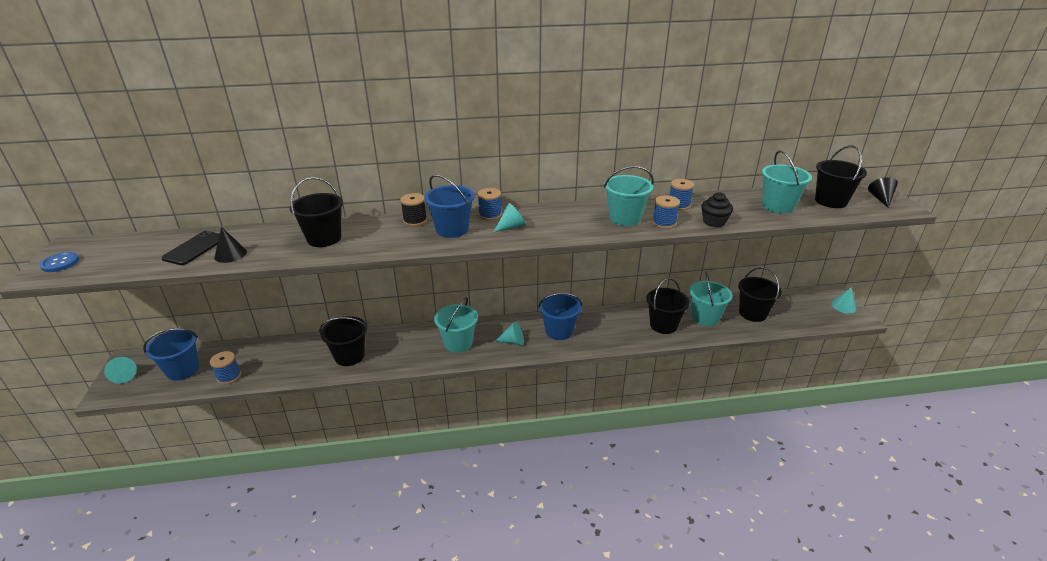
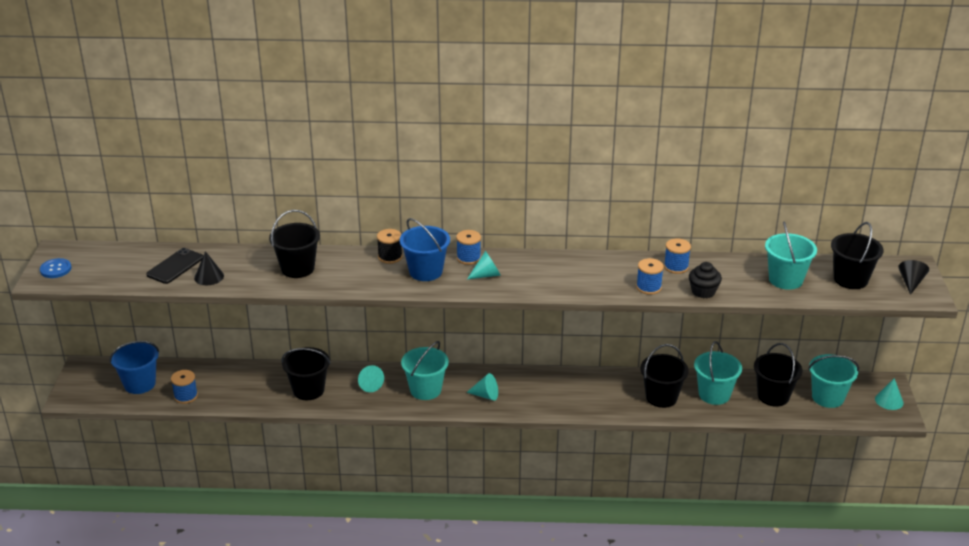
camera: 10 degrees right, 0 degrees up
turquoise cone [104,357,137,383] -> turquoise cone moved to [358,365,384,392]
blue bucket [538,293,582,340] -> none
turquoise bucket [604,166,654,226] -> turquoise bucket moved to [808,354,859,408]

